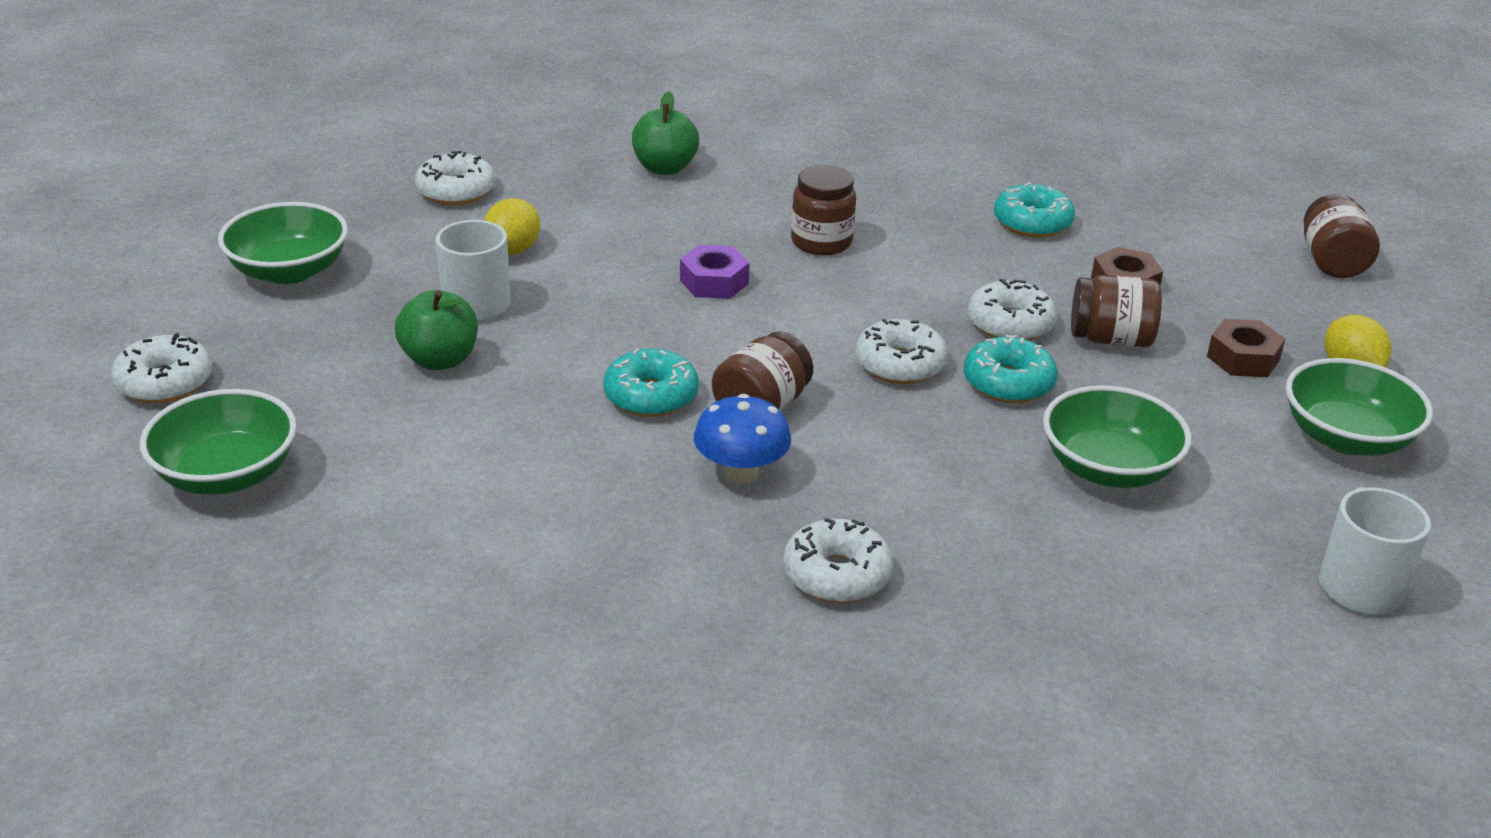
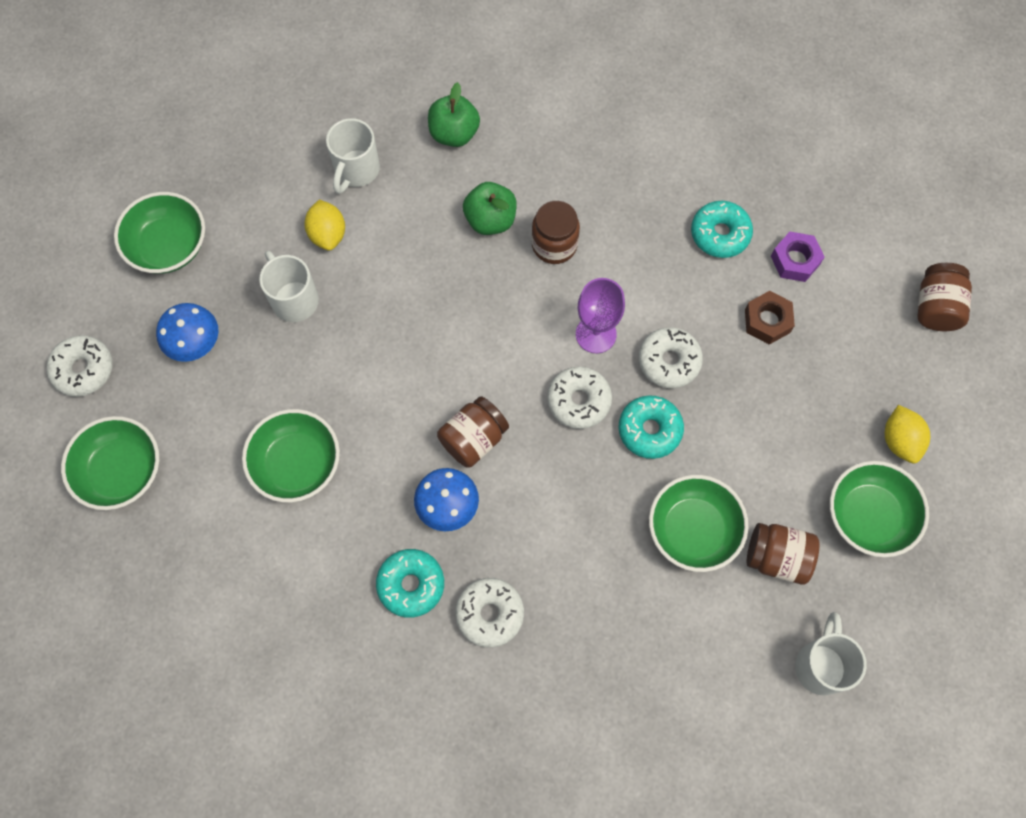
camera: 10 degrees right, 35 degrees up
green apple [395,290,478,370] -> green apple moved to [463,182,517,235]
white donut [415,151,495,205] -> none
yellow lemon [484,198,540,255] -> yellow lemon turned 45 degrees counterclockwise [304,199,345,251]
turquoise donut [603,348,699,417] -> turquoise donut moved to [376,549,444,618]
purple nut [680,245,750,299] -> purple nut moved to [771,232,824,282]
brown jar [1071,275,1162,347] -> brown jar moved to [747,523,820,585]
brown nut [1207,319,1285,377] -> none
none -> blue mushroom [156,303,218,362]
none -> green bowl [242,409,340,502]
none -> white mug [326,118,380,194]
none -> purple goblet [576,278,625,353]

